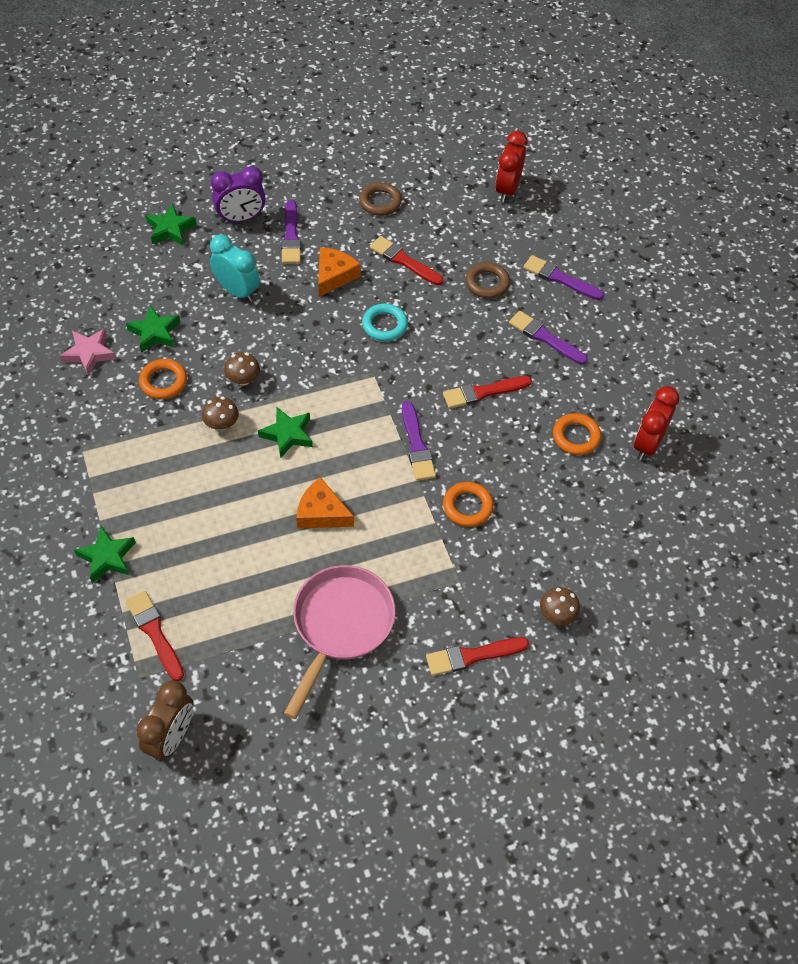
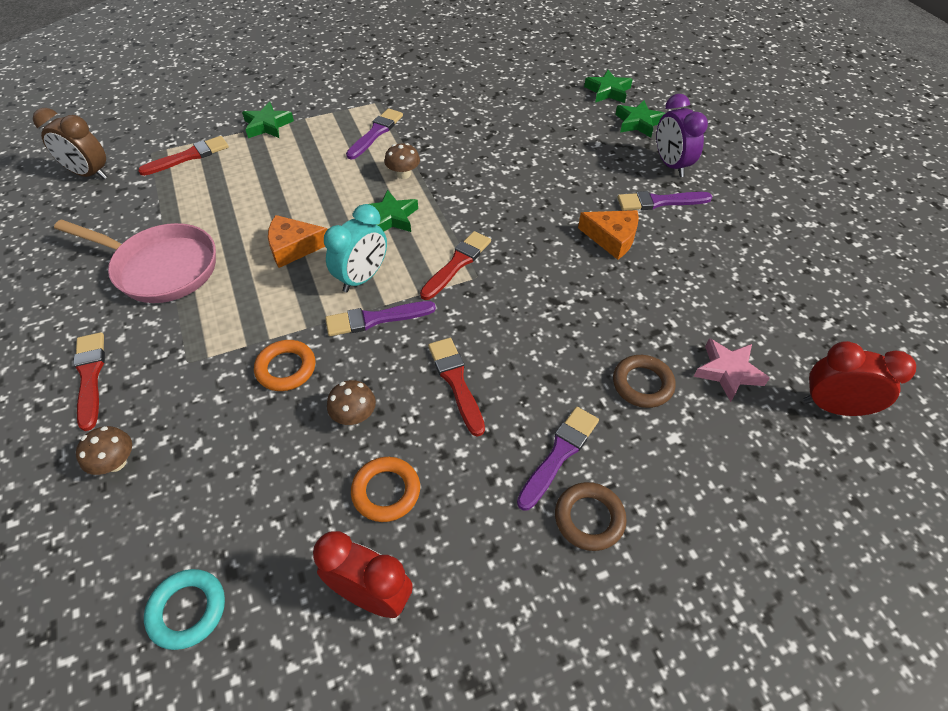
camera: 90 degrees right, 5 degrees down
pink star [60,329,116,376] -> pink star moved to [694,338,770,402]
green star [126,305,180,353] -> green star moved to [584,70,633,103]
orange ring [139,359,187,399] -> none
turquoise clock [210,235,260,302] -> turquoise clock moved to [324,204,387,293]
brown mushroom [224,352,260,386] -> brown mushroom moved to [327,380,376,425]
orange cheese [297,477,354,528] -> orange cheese turned 120 degrees counterclockwise [268,215,328,268]
brown ring [359,182,402,216] -> brown ring moved to [555,482,627,551]
turquoise ring [362,304,408,341] -> turquoise ring moved to [144,569,225,650]
red brush [370,236,443,285] -> red brush moved to [420,231,491,300]
purple brush [523,255,604,300] -> purple brush moved to [346,108,403,160]

